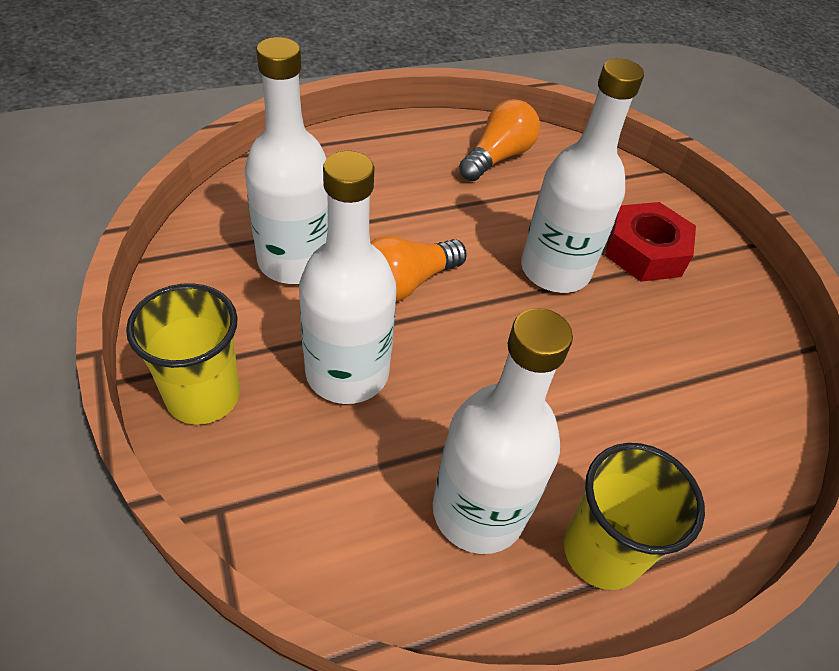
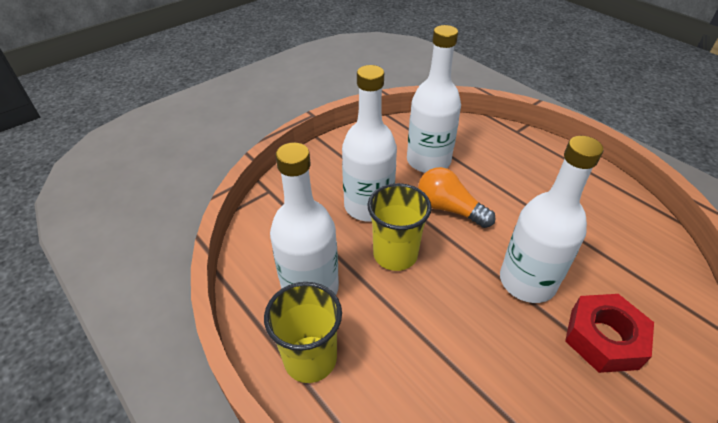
camera: 75 degrees right, 5 degrees down
yellow cup [126,283,240,425] -> yellow cup moved to [368,183,432,271]
orange light bulb [459,100,540,181] -> none

